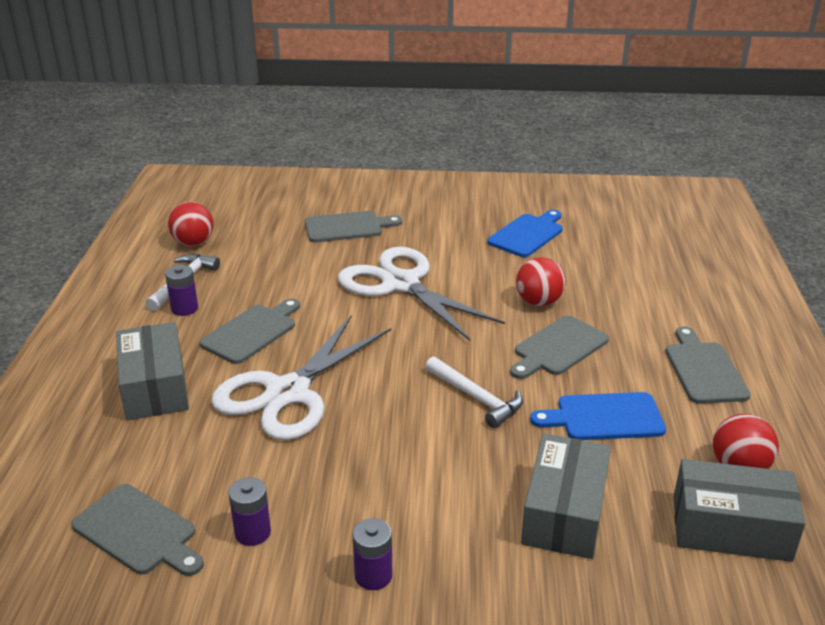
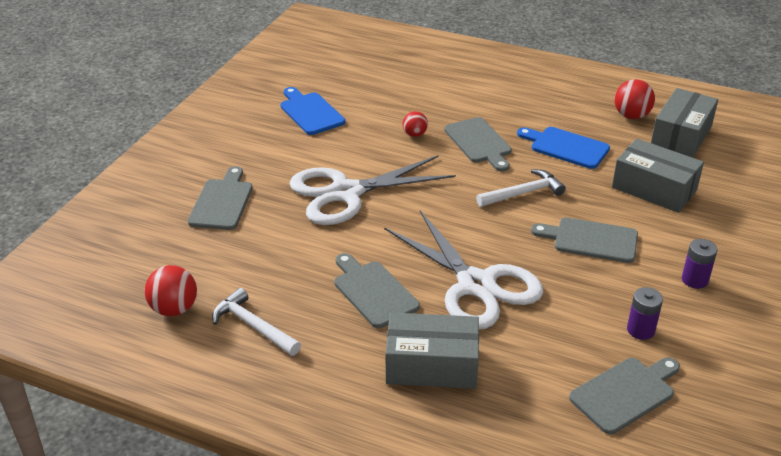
camera: 70 degrees left, 5 degrees up
purple battery [165,265,198,316] -> none
red ball [516,257,566,306] -> red ball [403,111,428,137], size x0.63
blue cutting board [530,392,666,440] -> blue cutting board turned 105 degrees clockwise [517,127,610,169]
grey cutting board [666,326,751,404] -> grey cutting board moved to [531,218,638,263]

